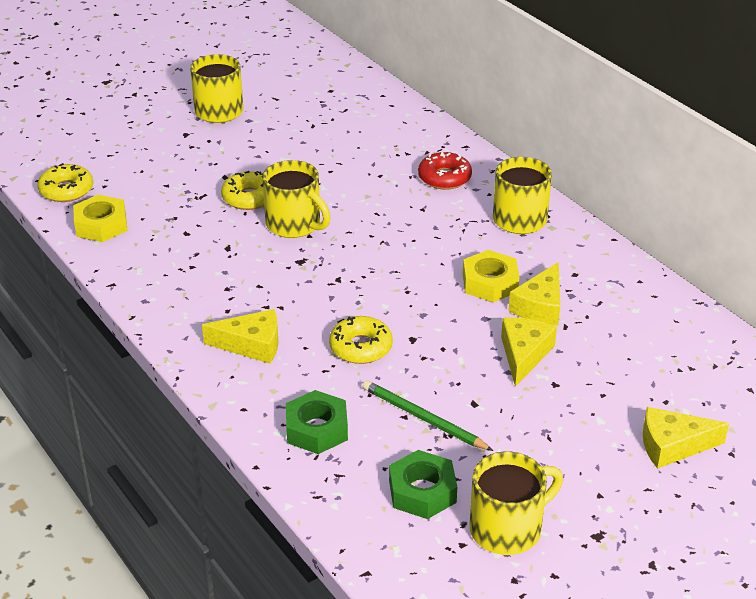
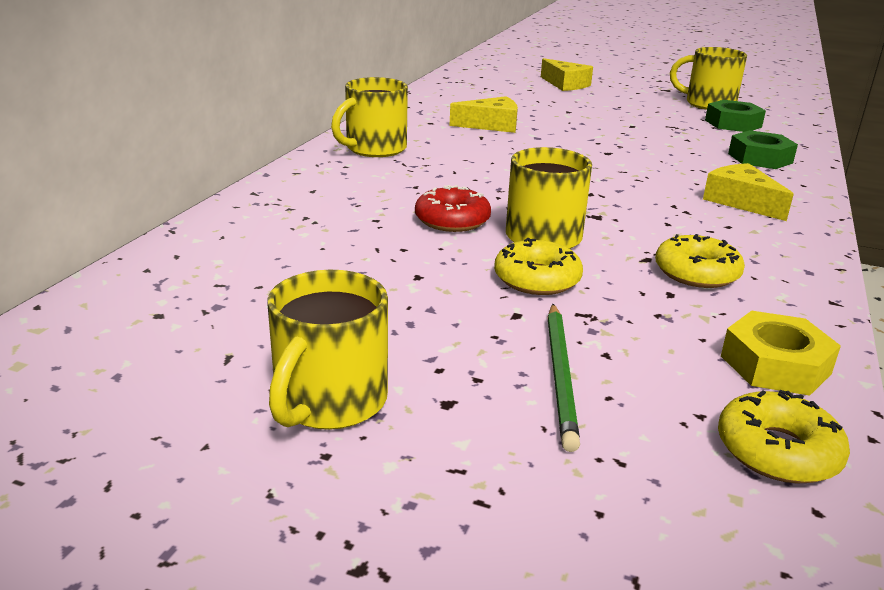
camera: 125 degrees left, 10 degrees down
yellow donut [329,316,393,364] -> yellow donut moved to [655,234,745,288]
green pencil [362,380,493,451] -> green pencil moved to [547,304,580,452]
red donut [418,152,472,190] -> red donut moved to [415,185,491,232]
yellow nut [463,250,519,302] -> none
yellow cheese [501,317,557,387] -> none

